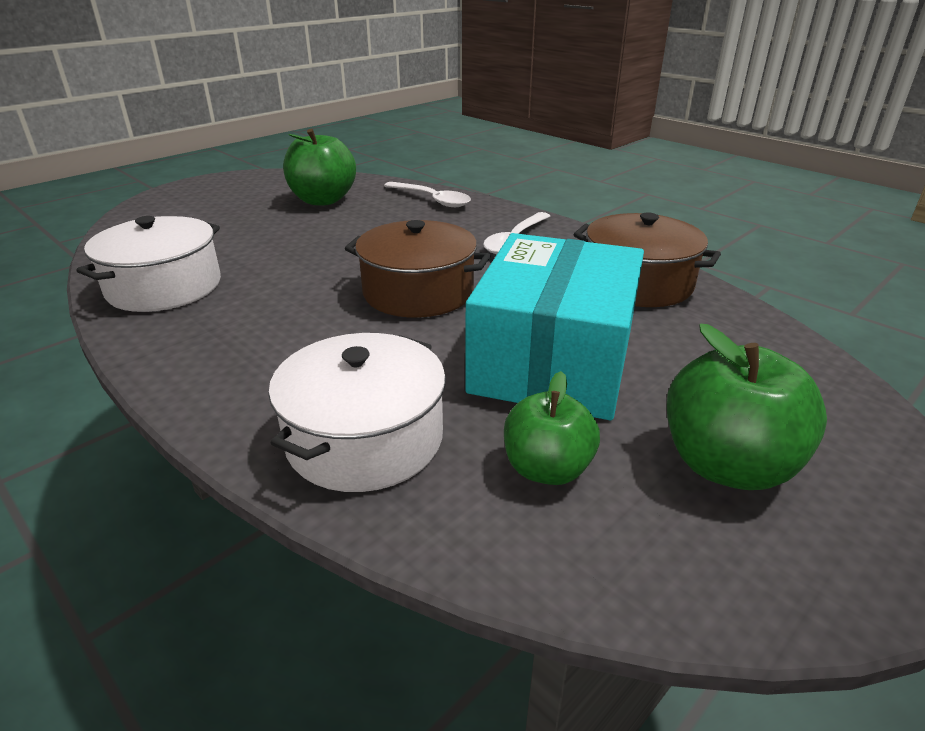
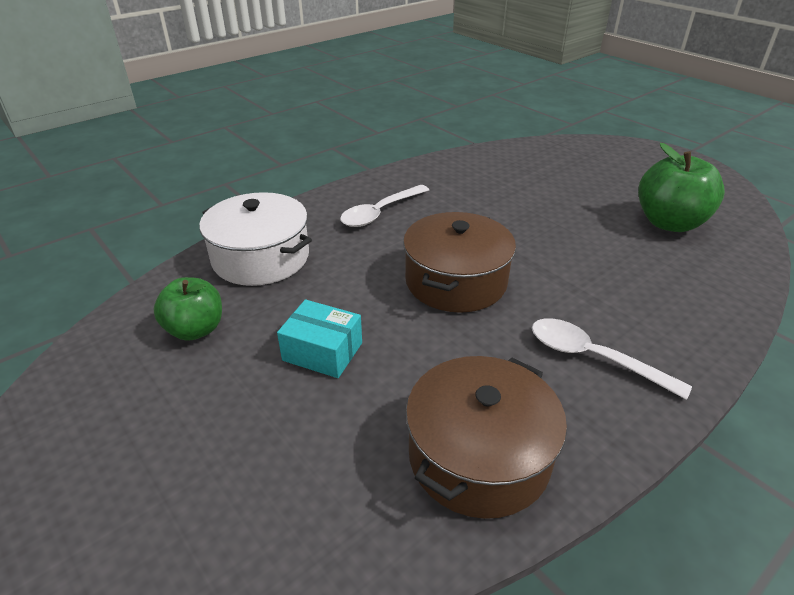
camera: 95 degrees right, 5 degrees up
white pot [76,216,221,312] -> none
white spoon [384,182,471,207] -> white spoon moved to [340,185,429,227]
turquoise box [465,233,644,420] -> turquoise box [277,299,362,378], size x0.44
green apple [667,323,827,490] -> none

